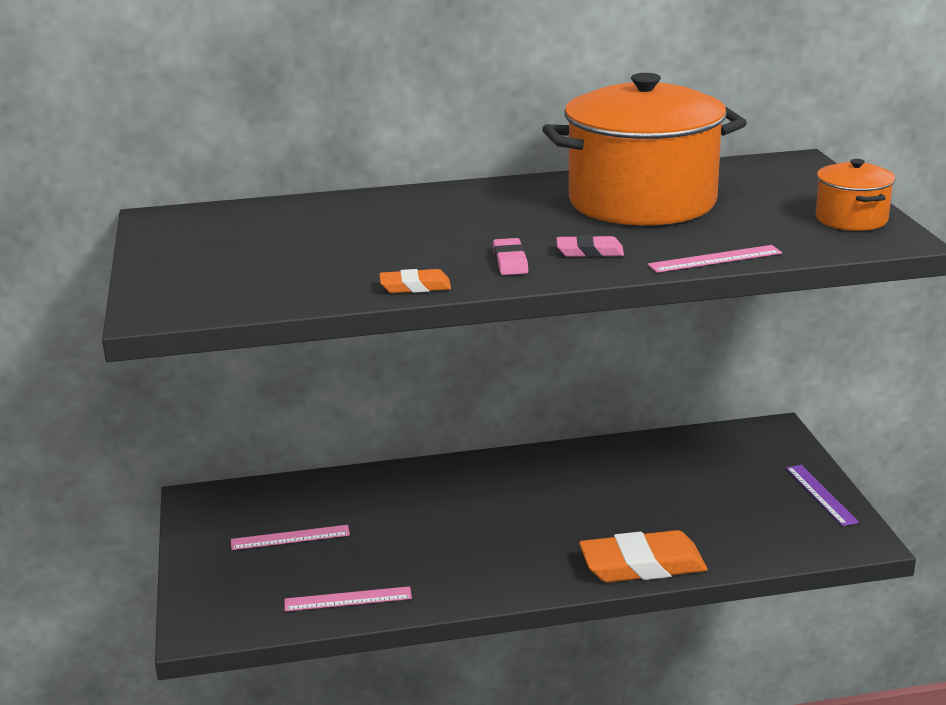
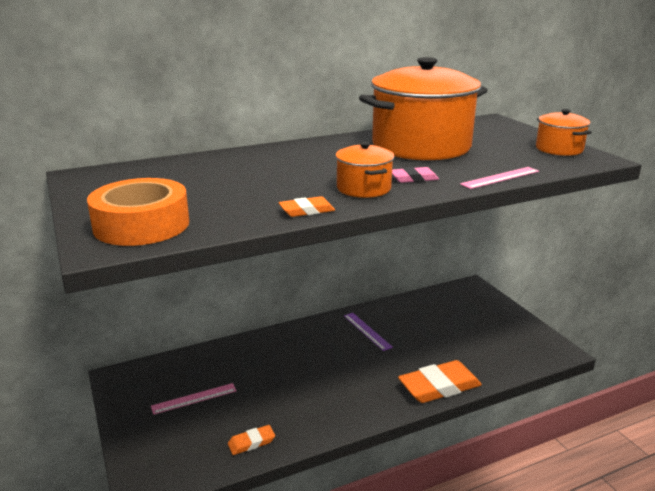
camera: 15 degrees left, 0 degrees up
pink ruler [285,586,412,612] -> orange eraser [228,425,275,455]
pink eraser [493,238,528,275] -> orange pot [335,142,395,198]
purple ruler [786,465,859,526] -> purple ruler moved to [344,313,393,351]
none -> orange tape [87,178,189,246]

